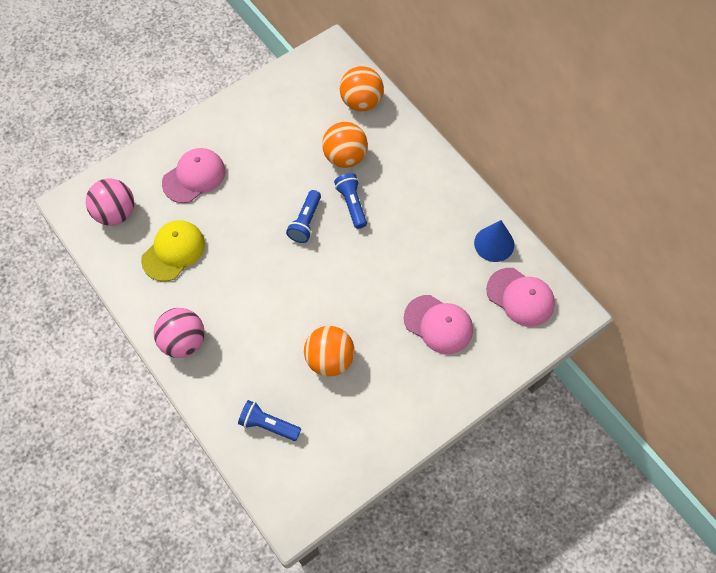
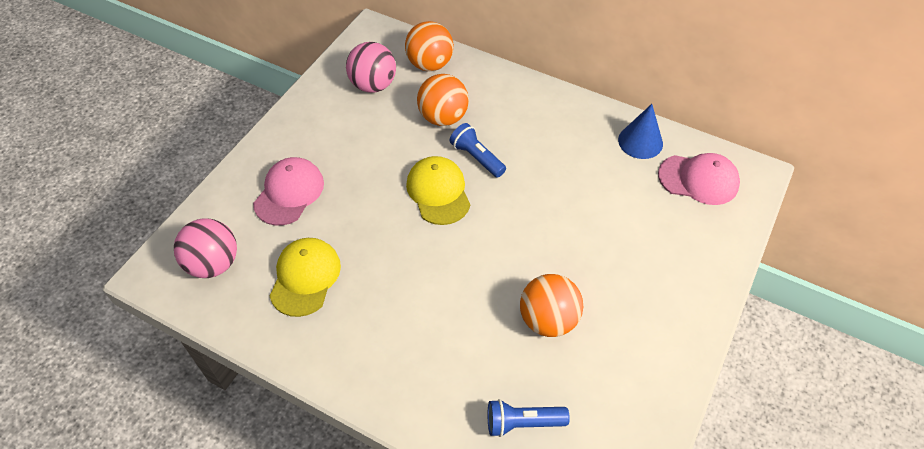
camera: 25 degrees left, 10 degrees down
pink ball [153,308,205,358] -> pink ball moved to [346,42,396,93]
blue flashlight [286,190,321,243] -> yellow cap [406,156,470,225]
pink cap [404,295,473,354] -> none

